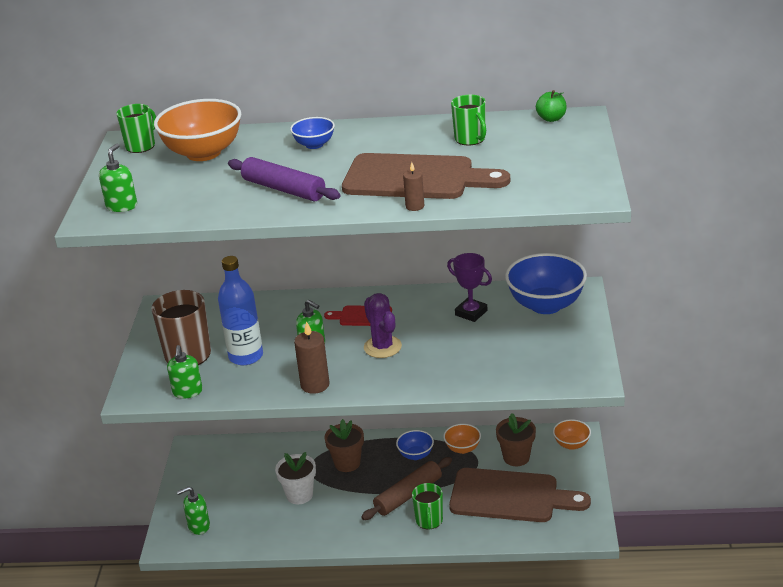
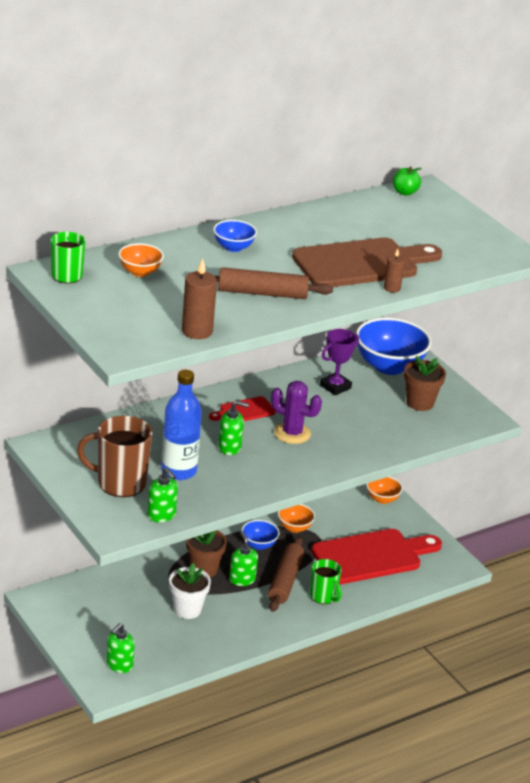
camera: 40 degrees left, 0 degrees up
green soap dispenser [99,144,137,212] -> green soap dispenser moved to [229,531,258,586]
orange bowl [154,99,241,161] -> orange bowl [118,243,164,277], size x0.51
purple rolling pin [228,157,341,201] -> brown rolling pin [214,267,333,299]
brown candle [294,321,330,394] -> brown candle moved to [182,259,217,339]
purple trophy [447,253,492,322] -> purple trophy turned 45 degrees counterclockwise [320,329,359,395]
brown cutting board [449,468,591,522] -> red cutting board [312,529,442,584]
green mug [451,95,486,145] -> none
brown flower pot [496,413,536,466] -> brown flower pot moved to [404,355,446,411]

